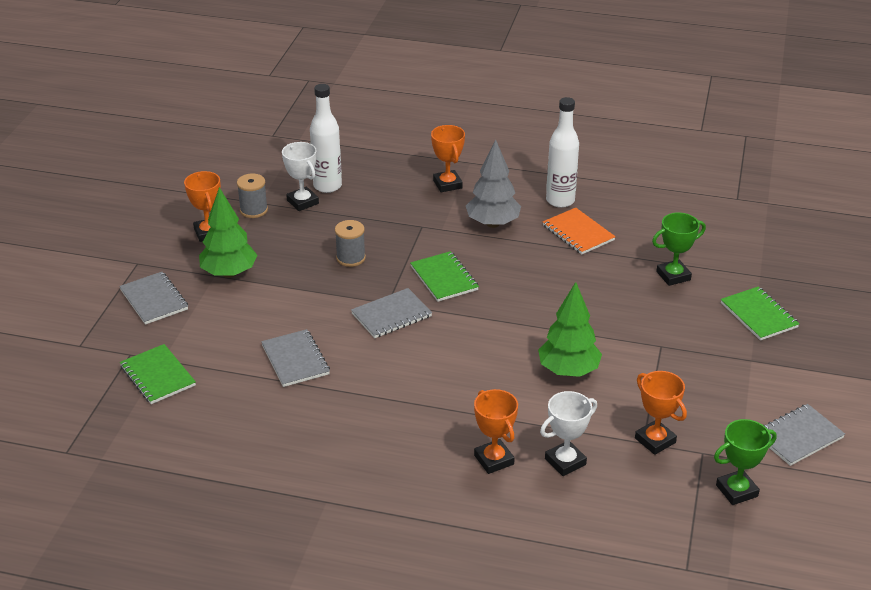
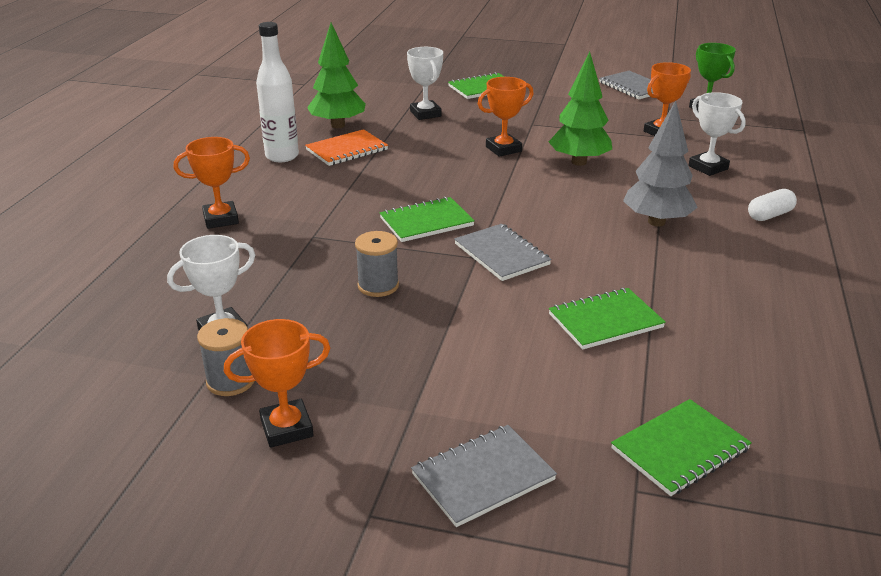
camera: 90 degrees left, 5 degrees down
green tree [199,187,257,278] -> green tree moved to [307,23,366,128]
grey notebook [261,329,330,387] -> green notebook [549,288,666,350]
white bottle [310,84,342,193] -> none
grey tree [466,139,521,228] -> grey tree moved to [623,101,698,226]
orange trophy [474,389,518,474] -> orange trophy moved to [478,77,534,157]
green trophy [652,212,706,286] -> white trophy [407,47,443,120]
none -> white capsule [748,189,797,221]

